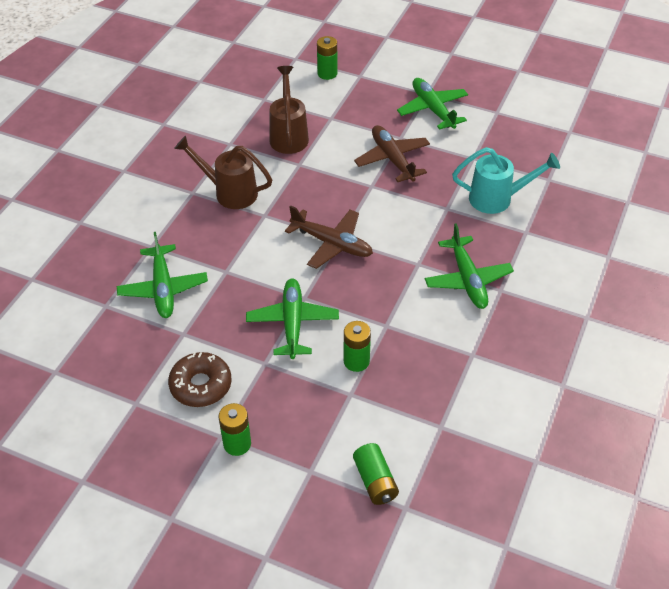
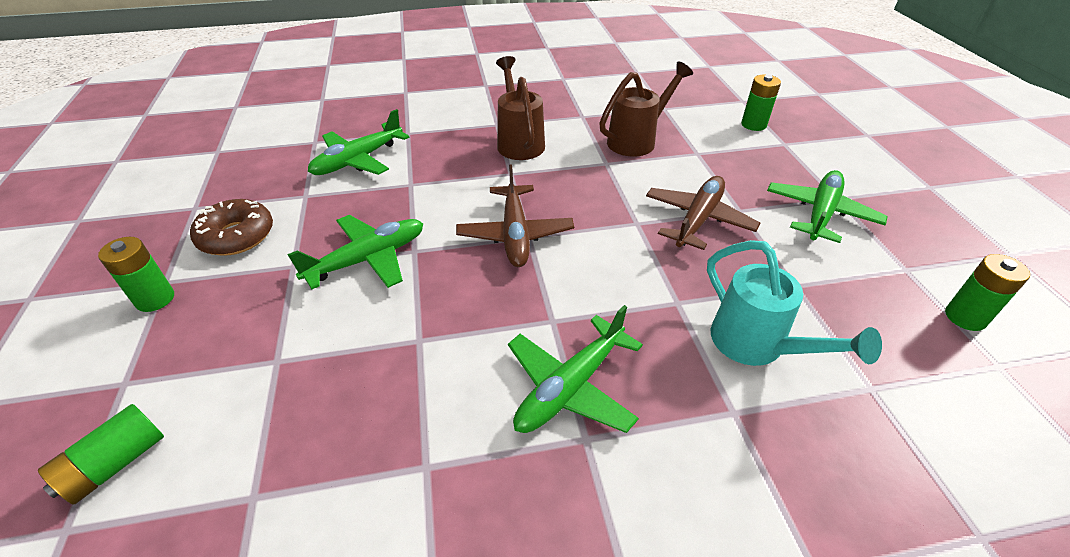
camera: 55 degrees right, 5 degrees down
green battery [344,321,371,372] -> green battery moved to [945,254,1030,331]

